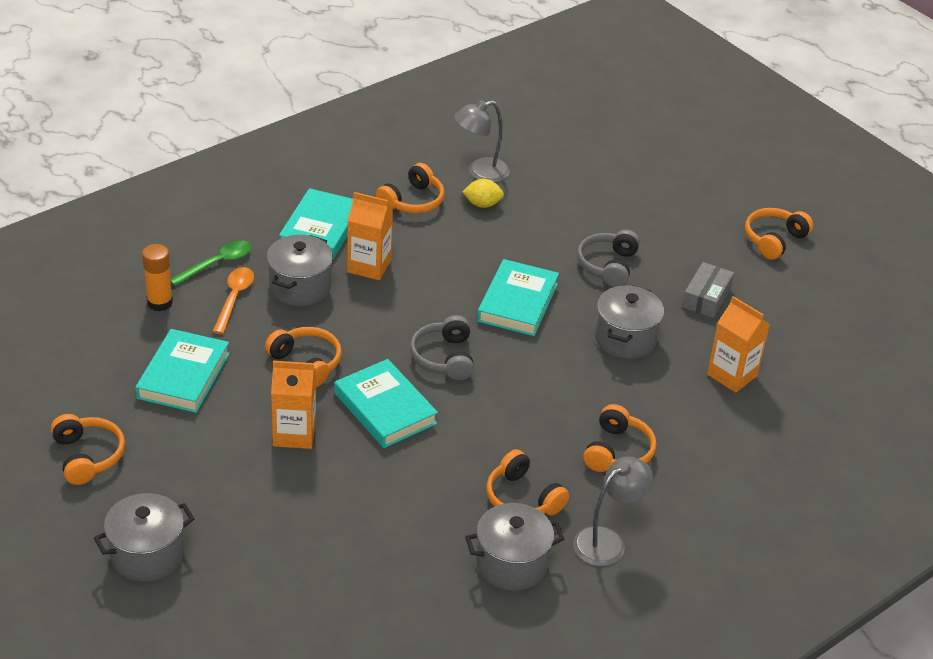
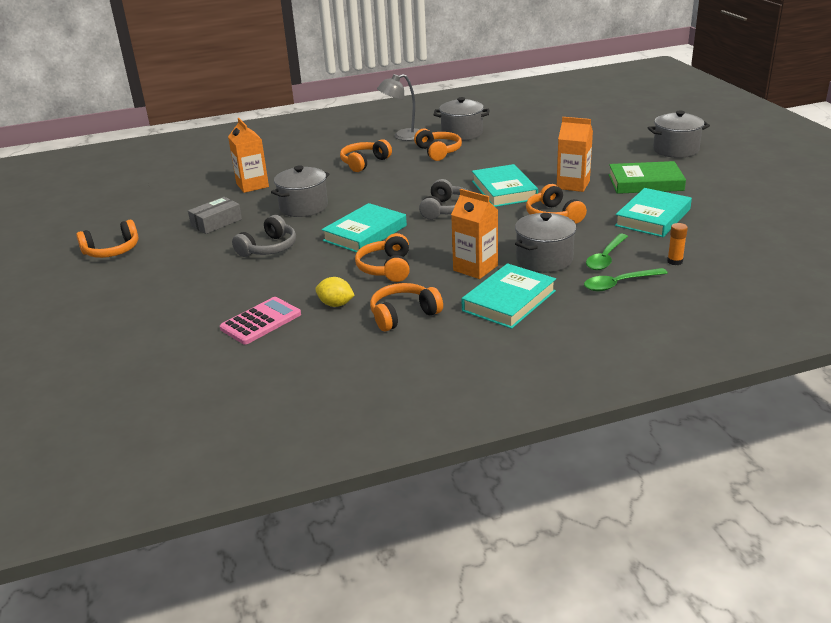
camera: 155 degrees left, 10 degrees down
orange headphones [51,414,125,485] -> orange headphones moved to [355,233,410,282]
orange glue stick [142,244,173,311] -> orange glue stick [667,223,688,265], size x0.65
orange spoon [212,267,254,334] -> green spoon [586,234,628,270]
grey lamp [454,100,510,182] -> none
none -> pink calculator [220,297,301,344]
none -> green book [608,161,686,194]

